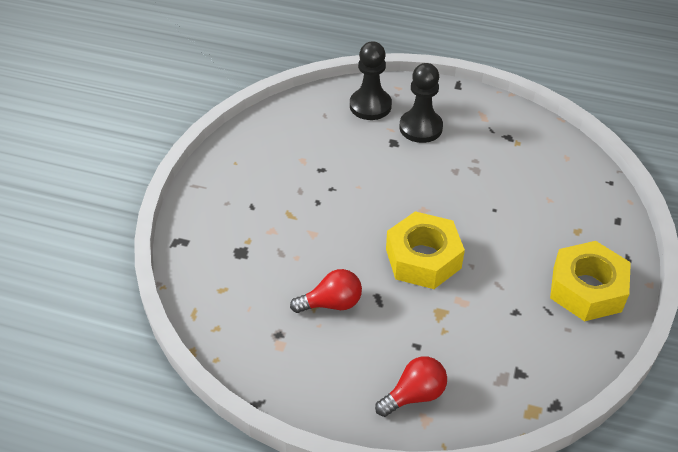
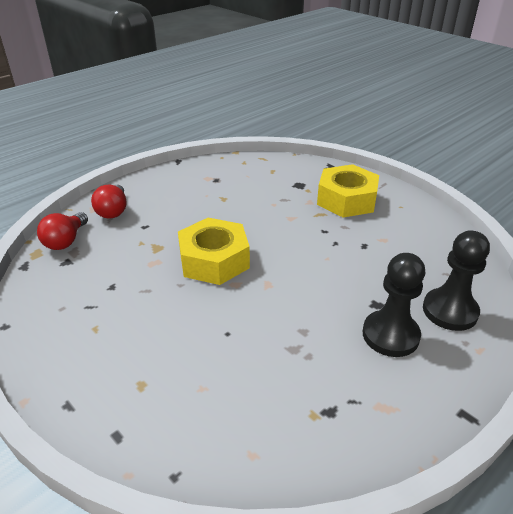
camera: 120 degrees right, 10 degrees down
red light bulb [290,269,362,313] -> red light bulb moved to [37,212,88,250]
yellow nut [550,241,631,321] -> yellow nut moved to [317,164,379,218]

